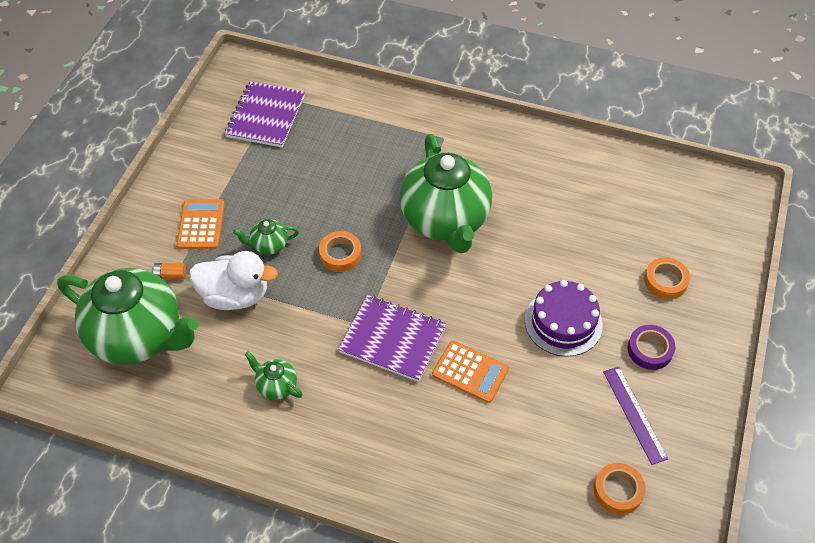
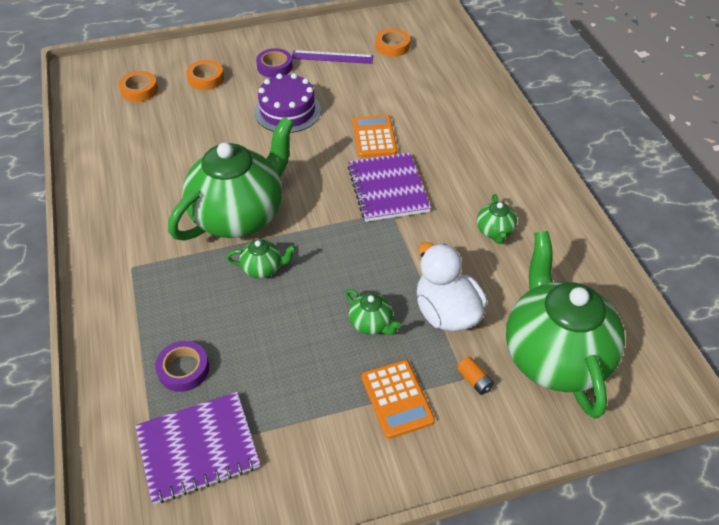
camera: 125 degrees left, 5 degrees down
orange calculator [176,199,225,249] -> orange calculator turned 75 degrees counterclockwise [361,360,435,439]
orange tape [319,231,362,272] -> orange tape moved to [119,71,158,102]
purple ruler [603,367,668,465] -> purple ruler turned 60 degrees clockwise [292,50,374,64]
none -> purple tape [155,341,209,392]
none -> green teapot [227,239,296,278]

